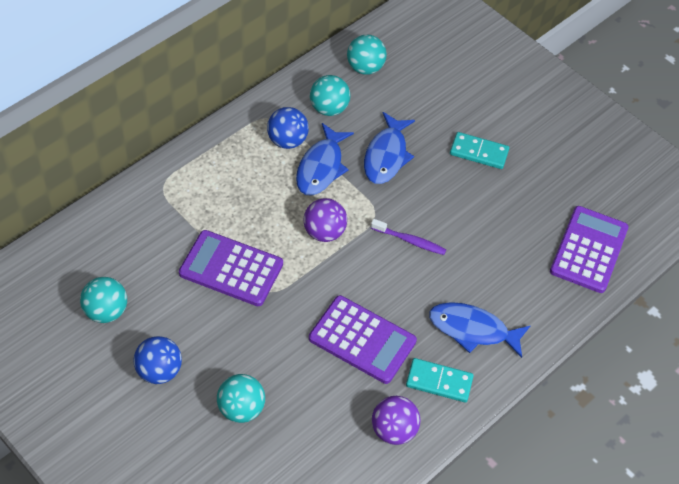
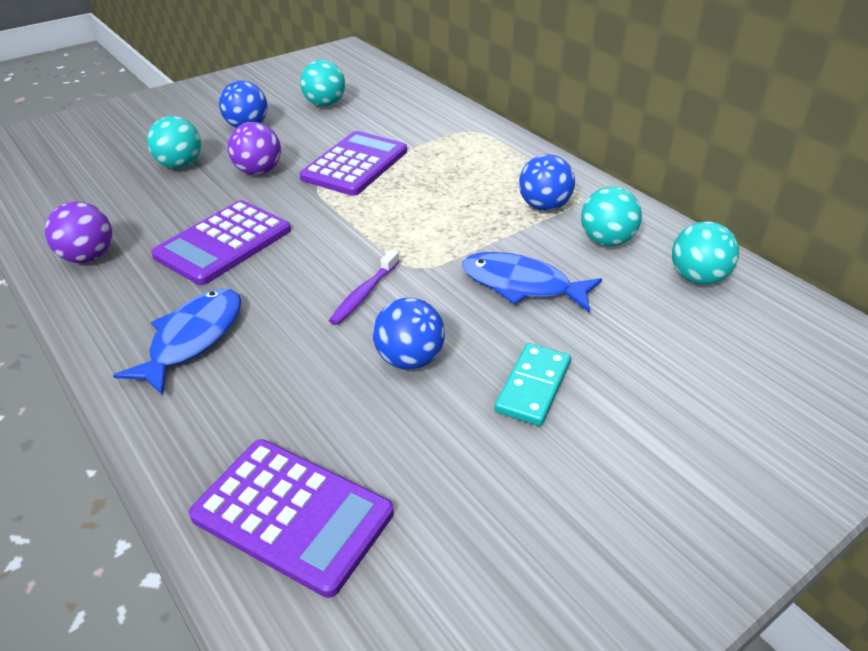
camera: 100 degrees right, 15 degrees down
blue fish [296,123,354,196] -> none
purple ball [304,198,347,242] -> purple ball moved to [228,122,281,175]
turquoise domino [406,358,474,402] -> none
none -> blue ball [373,298,445,370]

